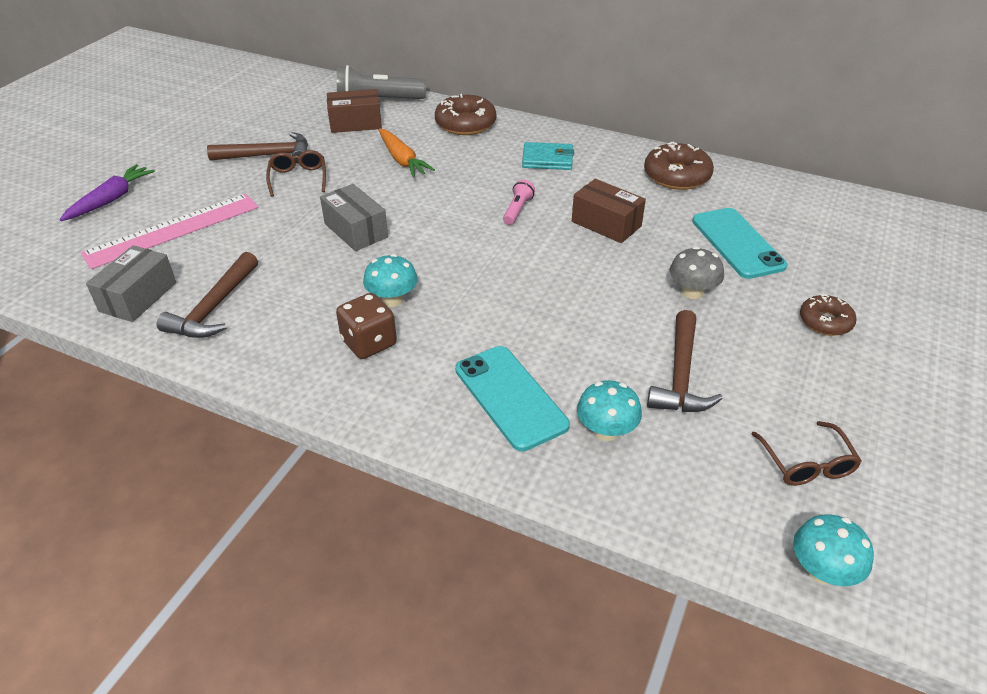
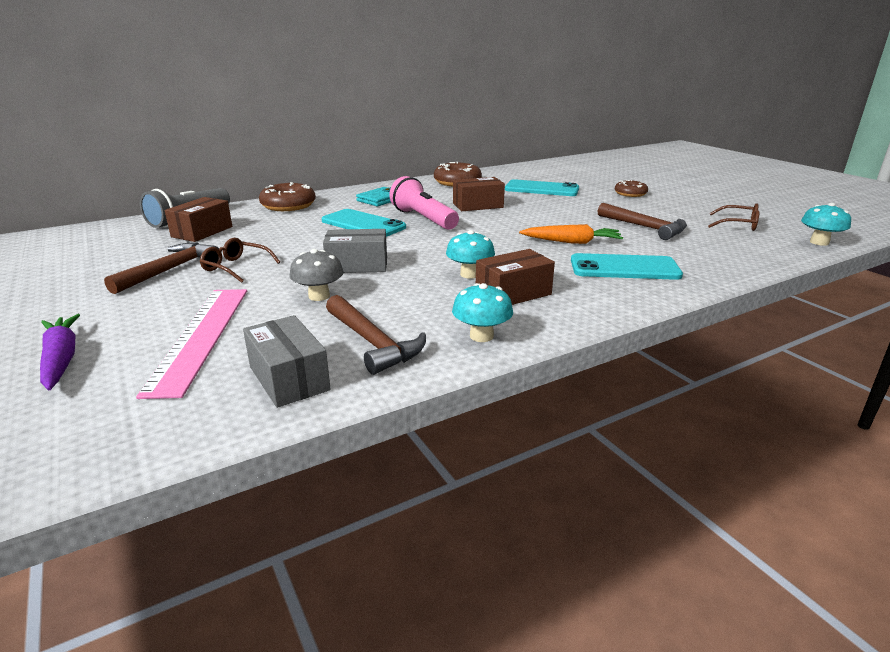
camera: 55 degrees left, 15 degrees down
brown dice [336,293,397,359] -> brown box [476,249,555,305]
orange carrot [379,128,435,177] -> orange carrot moved to [519,224,623,244]
pink flashlight [503,180,535,225] -> pink flashlight [389,176,459,230], size x1.96
turquoise mushroom [577,380,642,441] -> turquoise mushroom moved to [452,283,513,342]
grey mushroom [670,247,724,299] -> grey mushroom moved to [289,249,344,301]
none -> turquoise phone [321,209,406,237]

